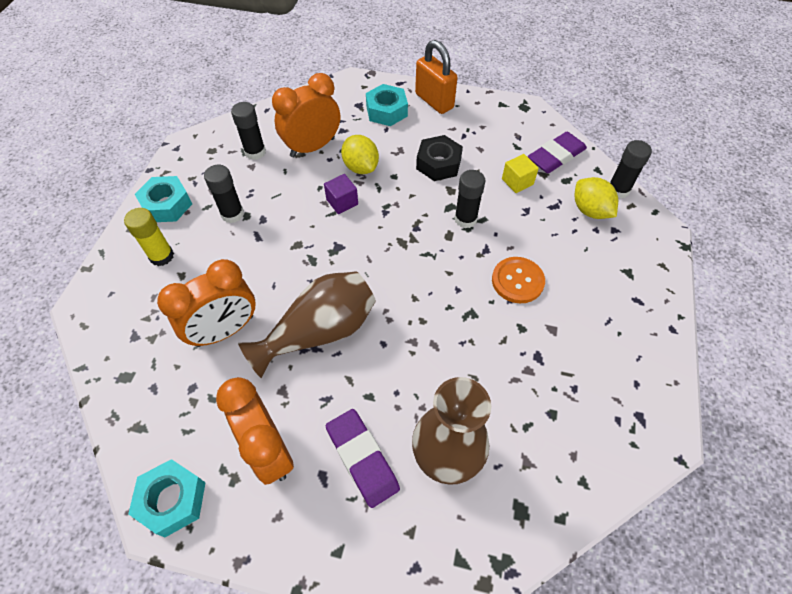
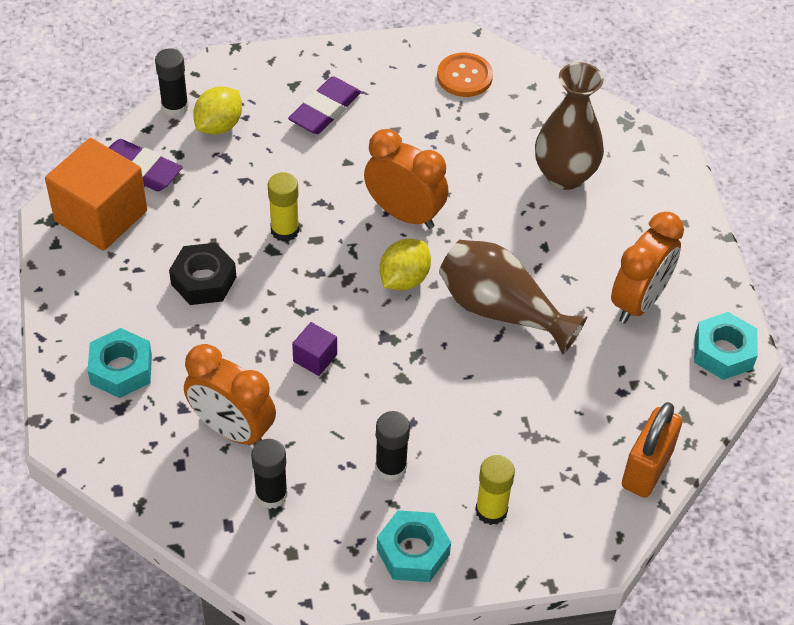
camera: 115 degrees left, 5 degrees down
orange clock [157,259,256,347] -> orange clock moved to [364,129,448,229]
purple eraser [326,409,400,508] -> purple eraser moved to [288,76,361,134]
yellow lemon [341,135,379,174] -> yellow lemon moved to [380,239,431,290]
orange padlock [415,40,458,114] -> orange padlock moved to [622,402,683,498]
black glue stick [454,170,485,228] -> yellow glue stick [268,172,299,242]
orange button [492,257,545,303] -> orange button moved to [437,53,493,97]
yellow cube [502,154,539,193] -> none
none -> orange cube [45,138,147,251]

